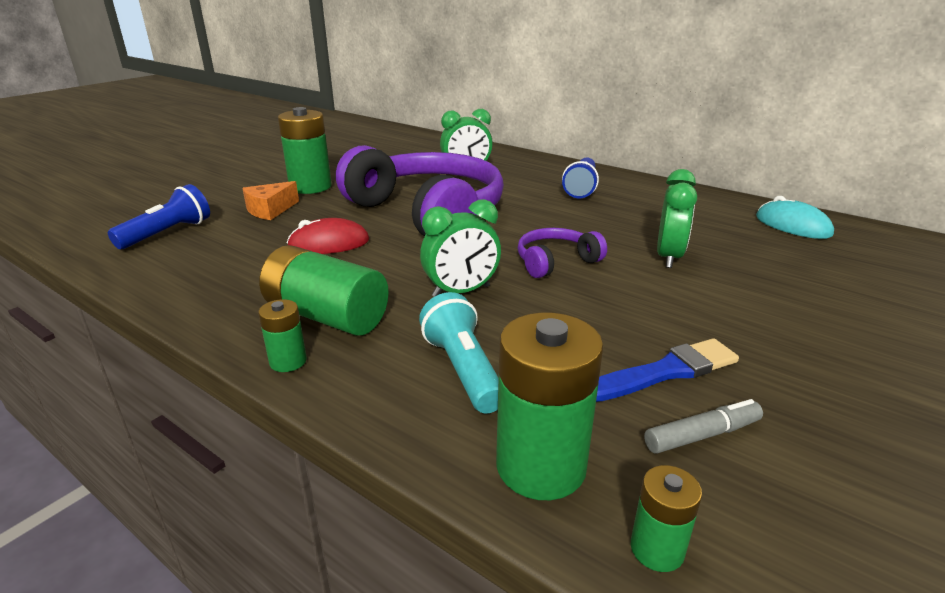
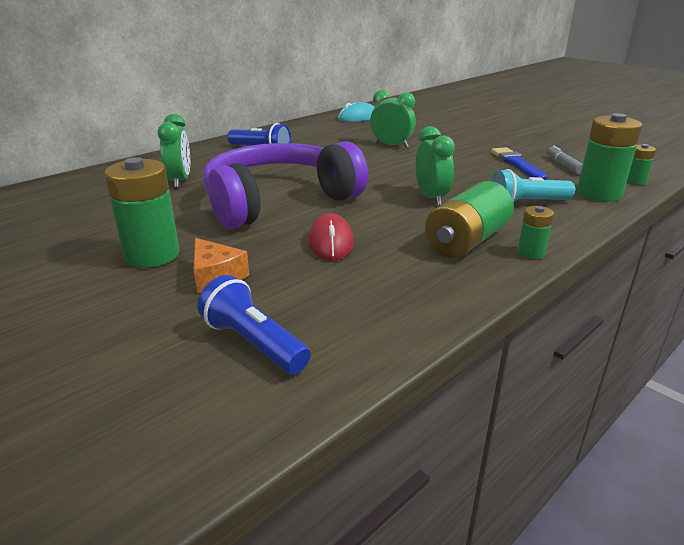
camera: 80 degrees left, 0 degrees up
purple headphones [518,228,607,278] -> none

